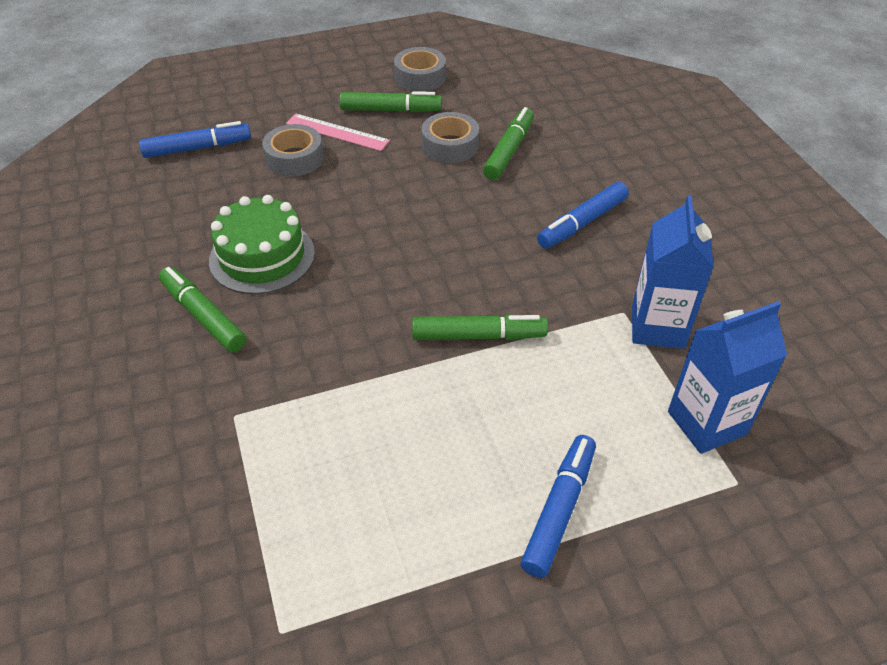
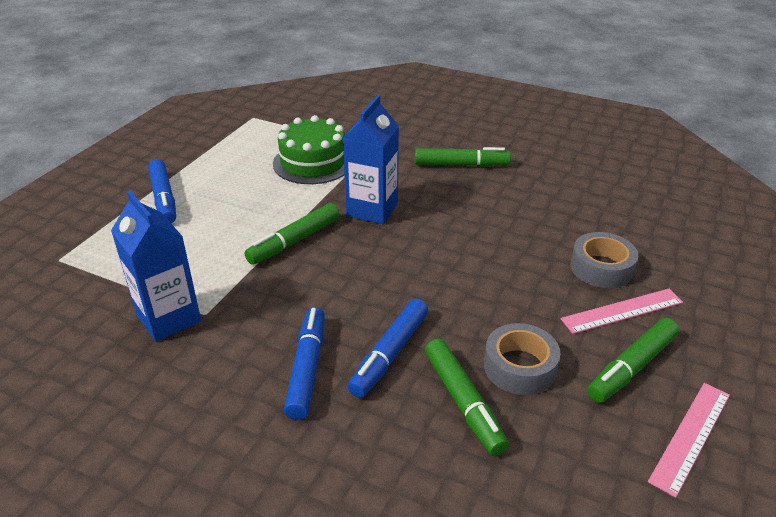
camera: 135 degrees right, 10 degrees down
blue marker [139,121,251,158] -> blue marker moved to [348,299,428,398]
green cake [209,195,315,294] -> green cake moved to [273,115,345,184]
grey tape [394,47,446,92] -> pink ruler [648,383,730,498]
blue carton [668,301,787,454] -> blue carton moved to [343,95,399,224]

